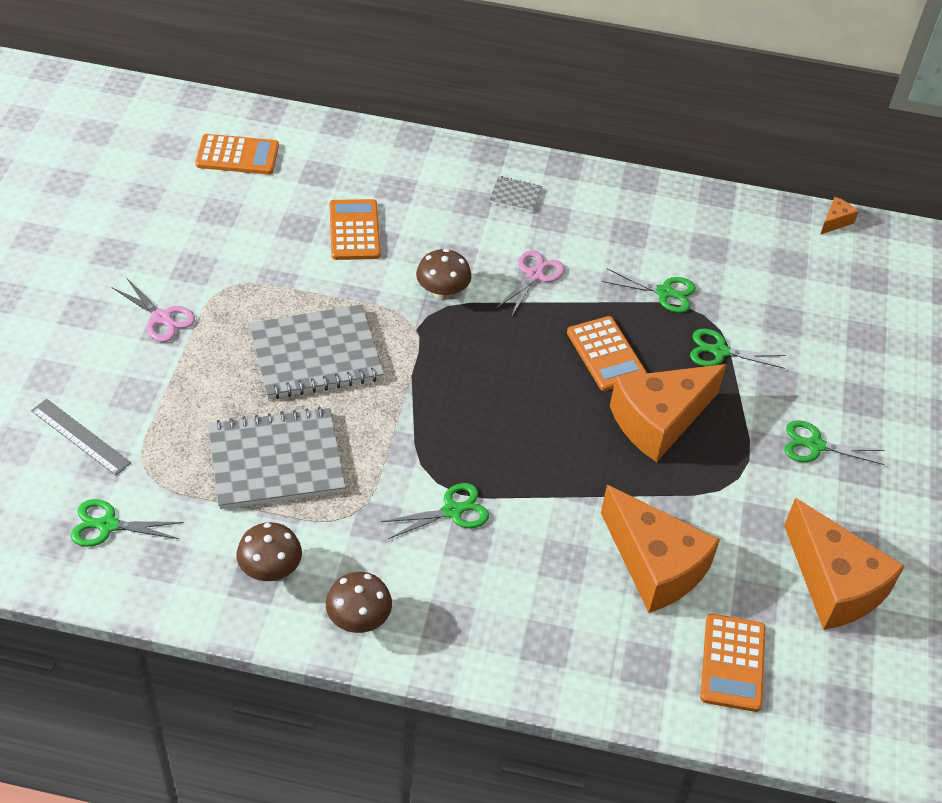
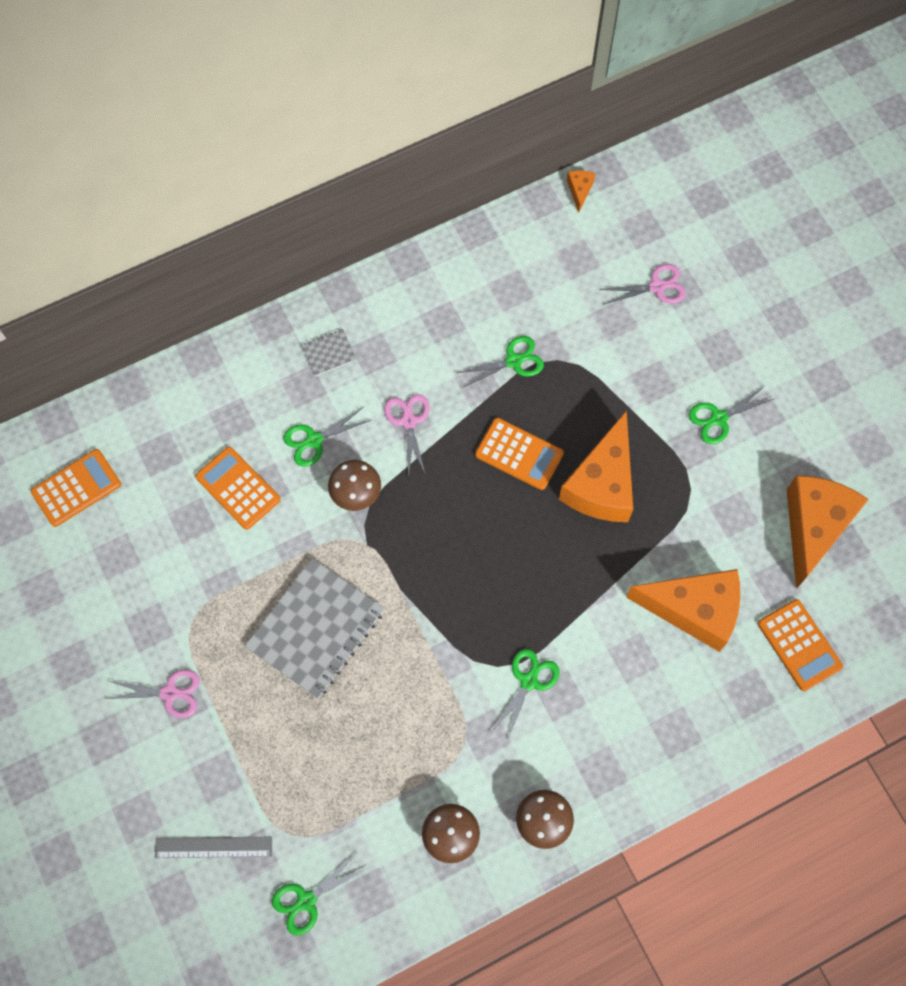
camera: 35 degrees left, 20 degrees up
grey notebook [208,407,346,509] -> none
green scissors [690,329,786,369] -> green scissors moved to [283,407,371,467]
orange cheese [784,498,905,630] -> orange cheese turned 90 degrees counterclockwise [787,475,869,589]
none -> pink scissors [599,264,686,305]

